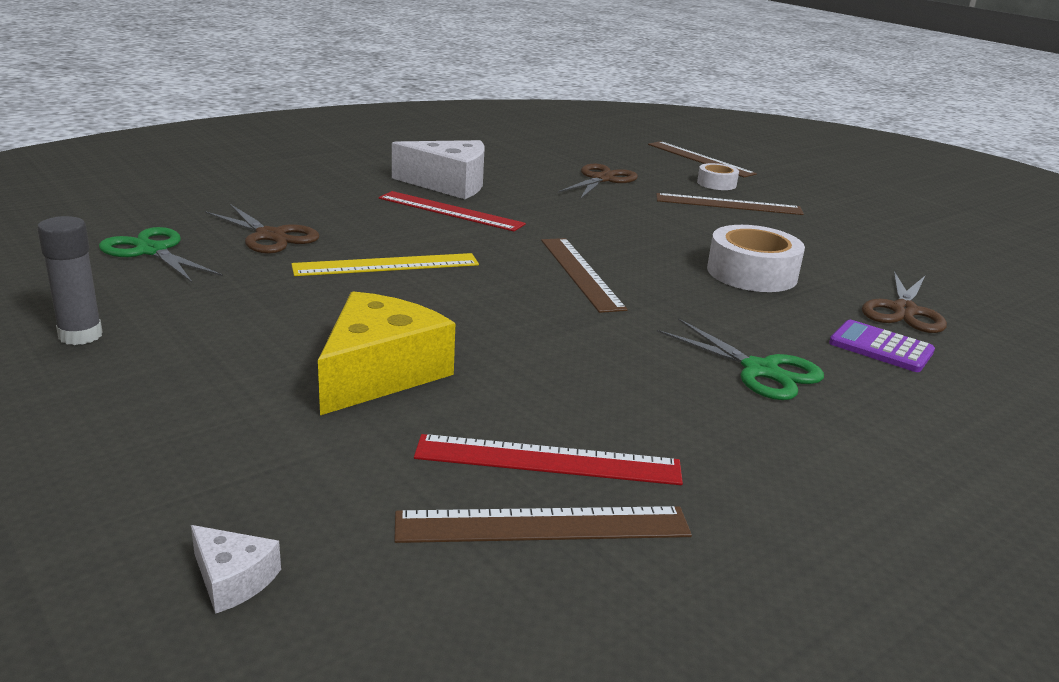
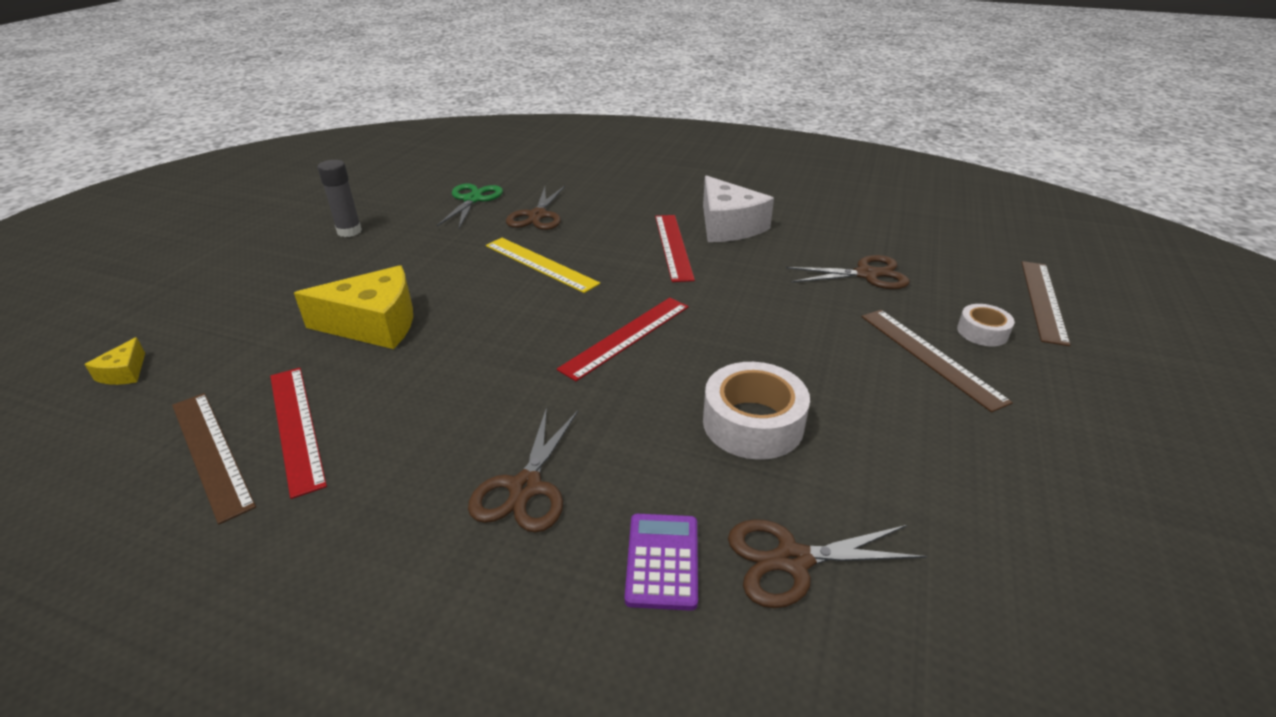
camera: 60 degrees right, 10 degrees up
white cheese [191,525,281,614] -> yellow cheese [84,337,145,385]
brown ruler [541,238,628,313] -> red ruler [557,298,689,381]
green scissors [656,318,824,400] -> brown scissors [468,407,578,533]

